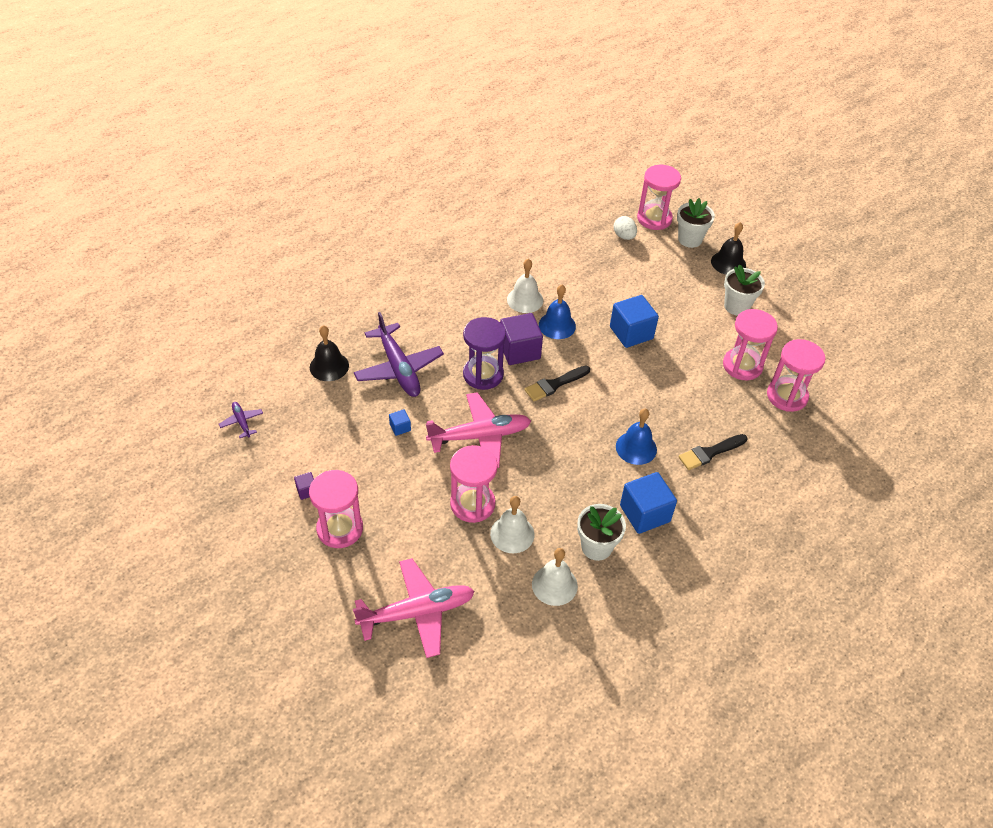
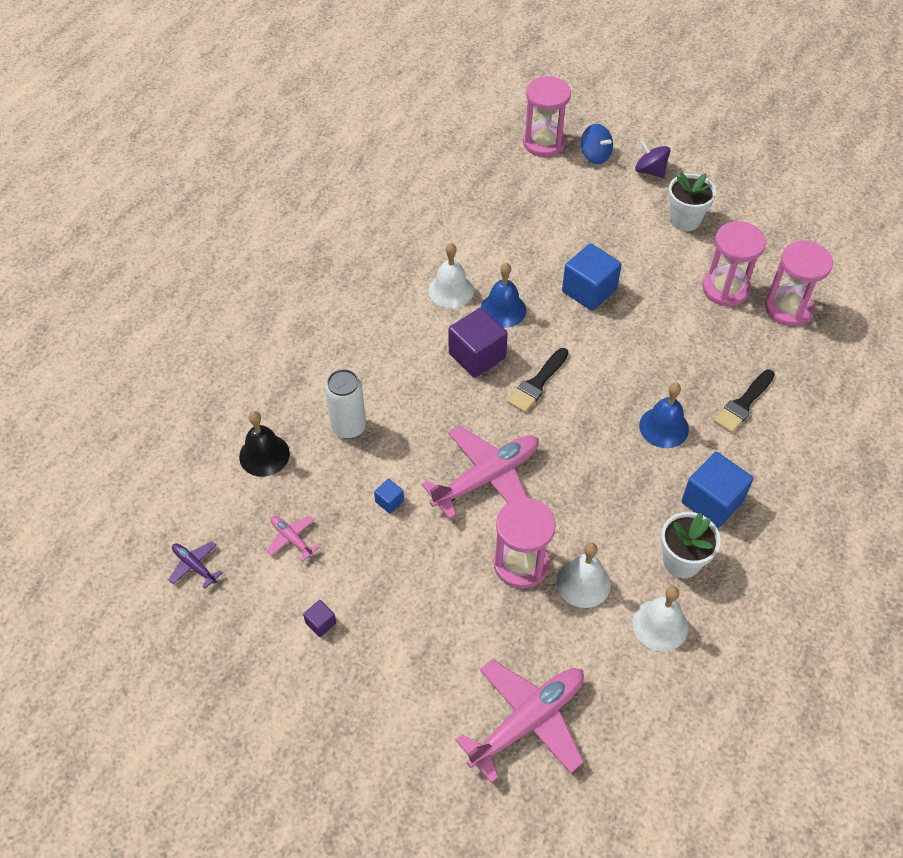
camera: 20 degrees left, 5 degrees up
pink hourglass [309,470,363,548] -> none
purple plane [354,312,444,397] -> white can [325,369,366,439]
purple hourglass [463,317,506,390] -> none
white egg [614,216,637,240] -> none
white flower pot [677,198,715,248] -> blue spinning top [581,124,613,164]
black bell [711,222,746,275] -> purple spinning top [635,141,670,178]
none -> pink plane [267,516,319,562]

